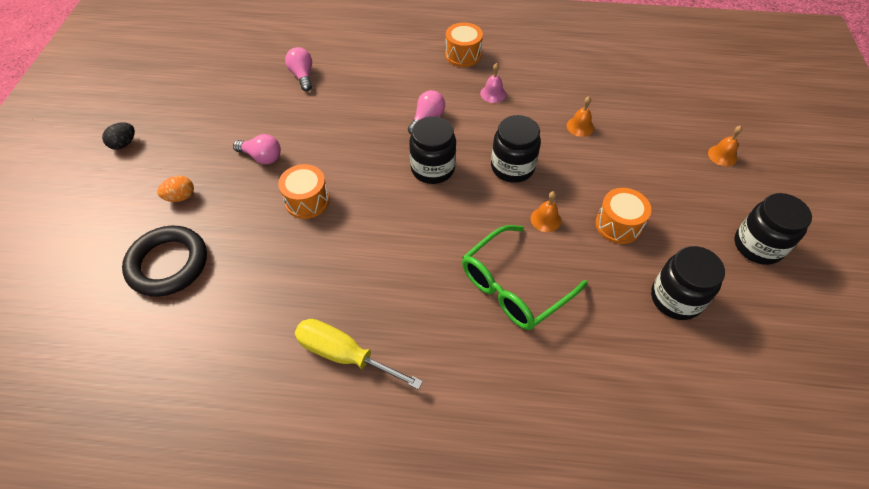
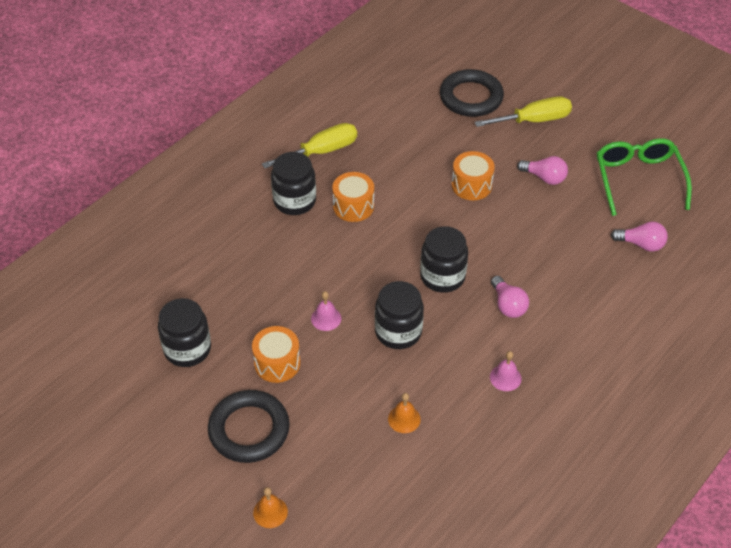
camera: 125 degrees right, 5 degrees down
black egg [102,122,135,150] -> none
orange egg [157,176,194,202] -> yellow screwdriver [475,96,572,127]
pink light bulb [233,134,281,164] -> pink light bulb turned 120 degrees counterclockwise [517,156,568,185]
orange drum [445,22,483,67] -> orange drum moved to [332,172,374,222]
green glasses [462,225,588,330] -> green glasses moved to [597,138,692,216]
orange bell [531,191,561,232] -> pink bell [311,291,341,331]
black jar [735,193,812,265] -> black jar moved to [271,152,316,215]
none -> black ring [208,390,290,463]

